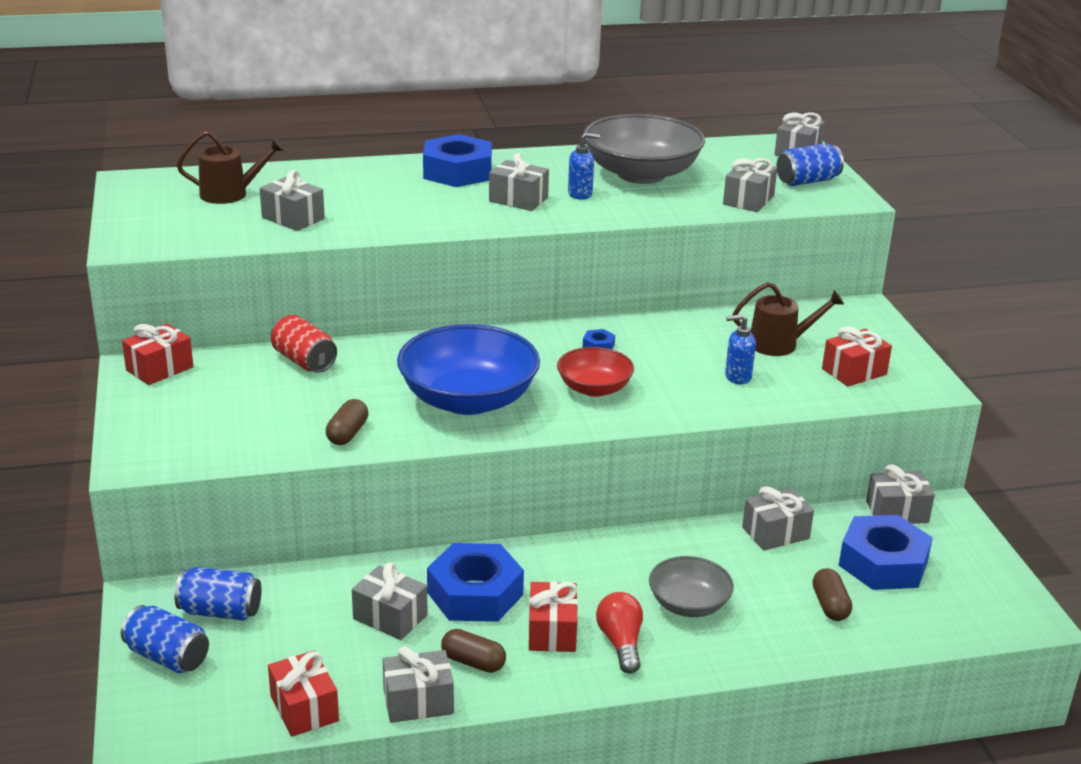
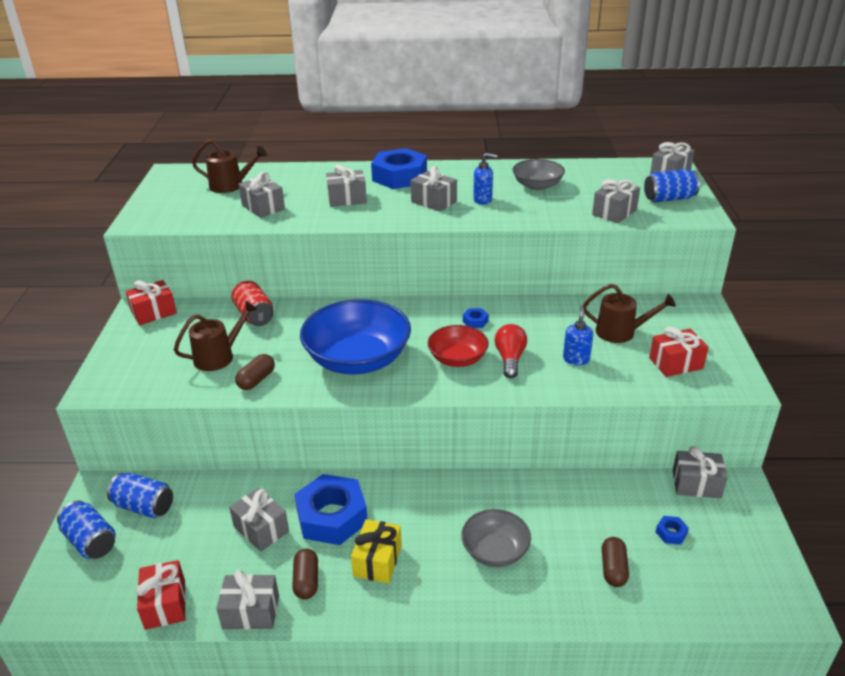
camera: 15 degrees right, 5 degrees up
brown capsule [441,629,506,673] -> brown capsule turned 45 degrees clockwise [292,548,318,599]
red gift [528,581,578,652] -> yellow gift [351,519,402,583]
grey bowl [583,114,705,184] -> grey bowl [513,159,565,191], size x0.56
red light bulb [596,592,643,674] -> red light bulb moved to [495,324,527,378]
blue soap dispenser [725,314,756,385] -> blue soap dispenser turned 90 degrees clockwise [563,306,593,365]
grey gift [742,486,814,551] -> grey gift moved to [326,165,367,207]
blue nut [839,515,933,590] -> blue nut [656,516,689,545], size x0.40
none -> brown watering can [174,301,257,371]

